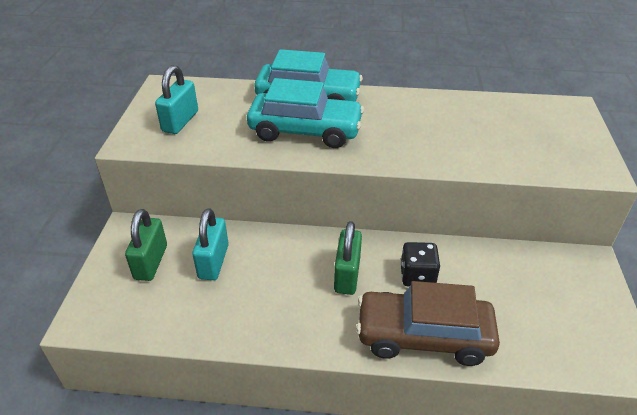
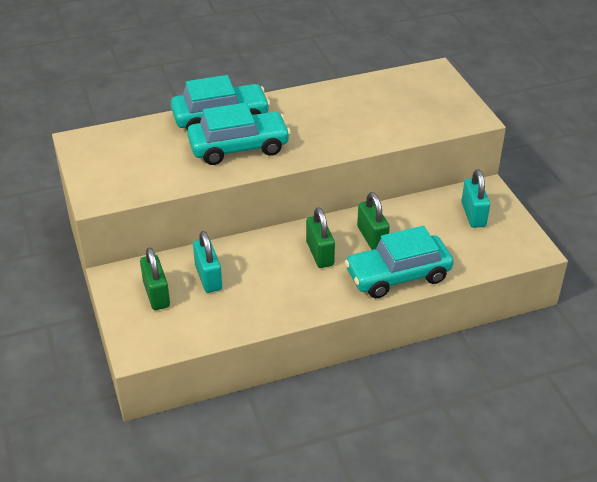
camera: 25 degrees left, 0 degrees up
turquoise padlock [155,65,198,134] -> turquoise padlock moved to [461,169,490,228]
brown car [356,281,500,366] -> turquoise car [345,226,454,298]
black dice [400,242,440,287] -> green padlock [357,192,390,250]

